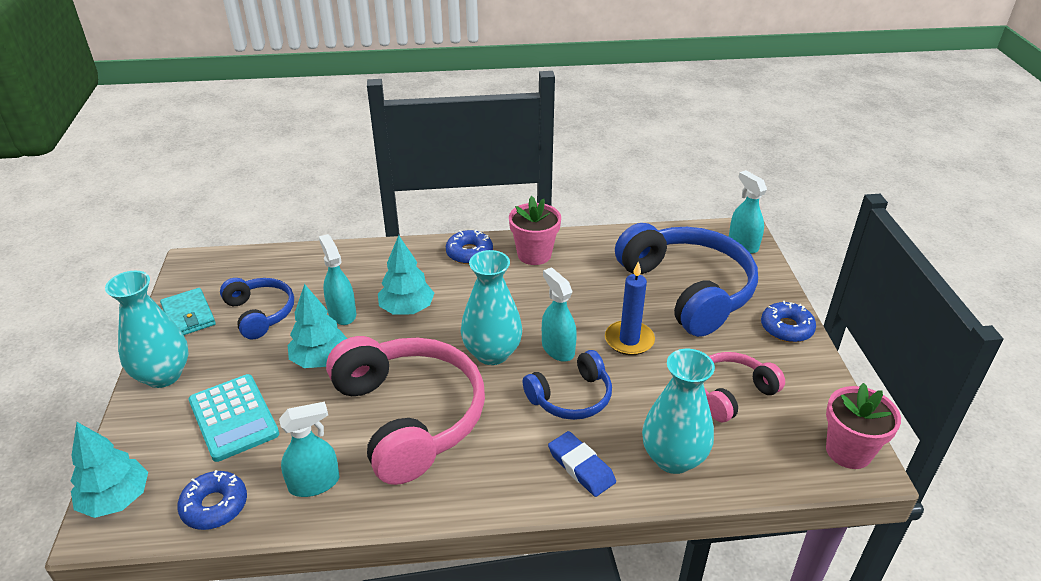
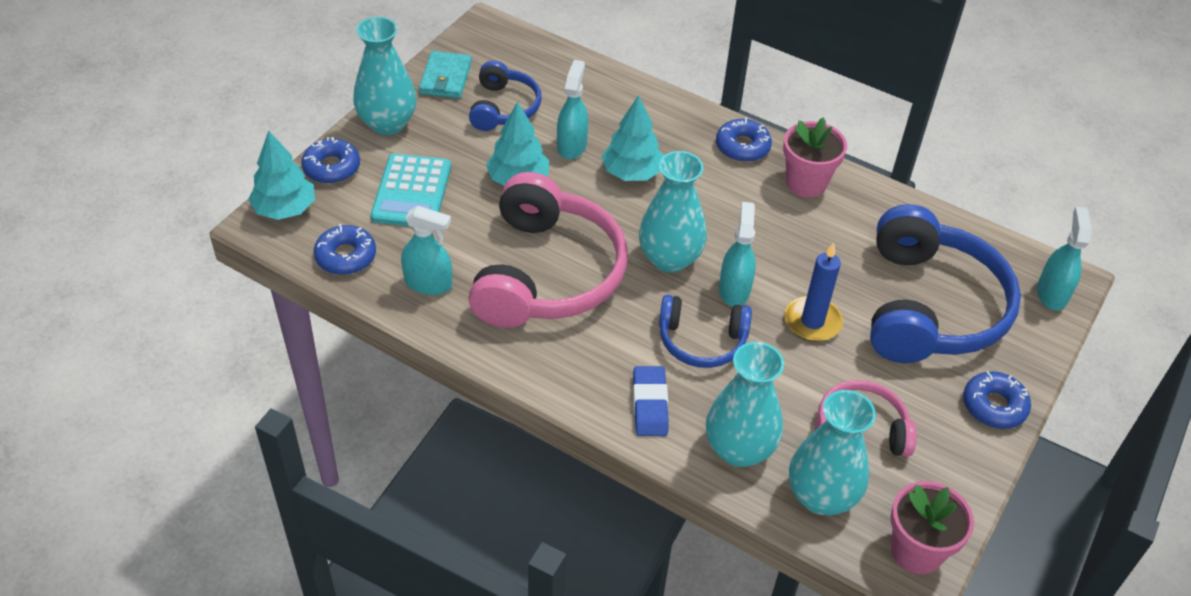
camera: 35 degrees right, 10 degrees up
none -> blue donut [301,137,360,184]
none -> turquoise vase [789,390,876,515]

